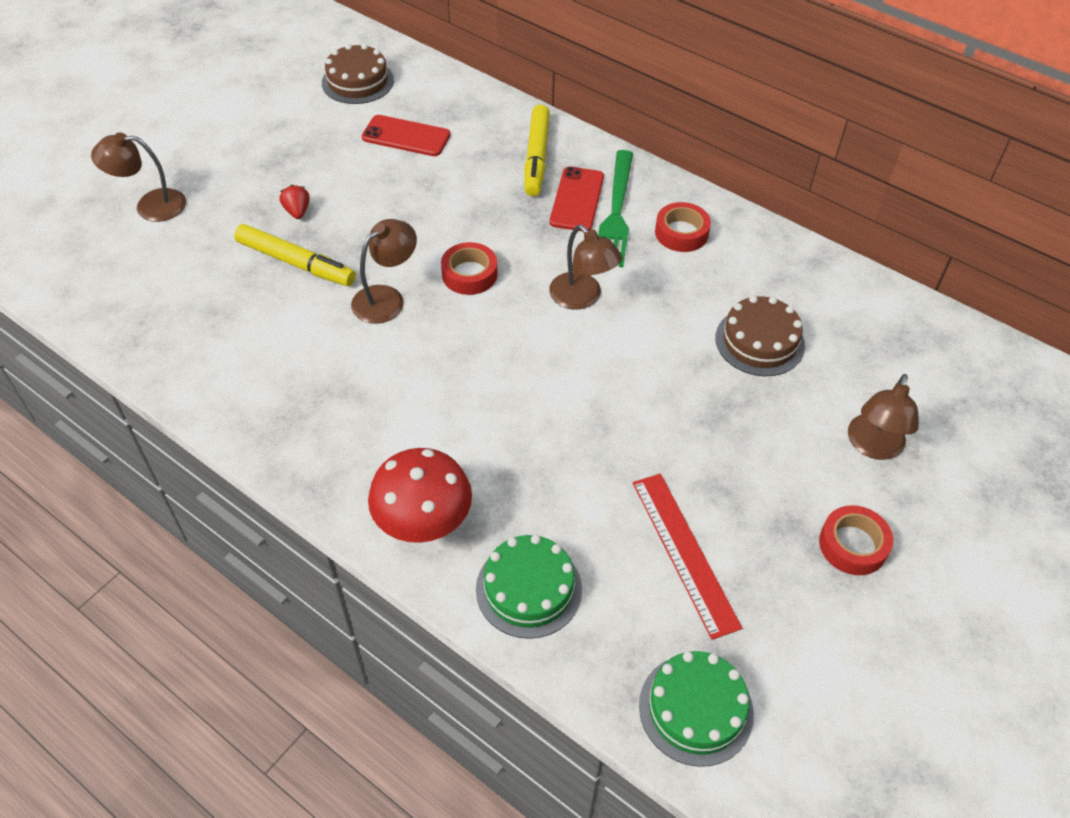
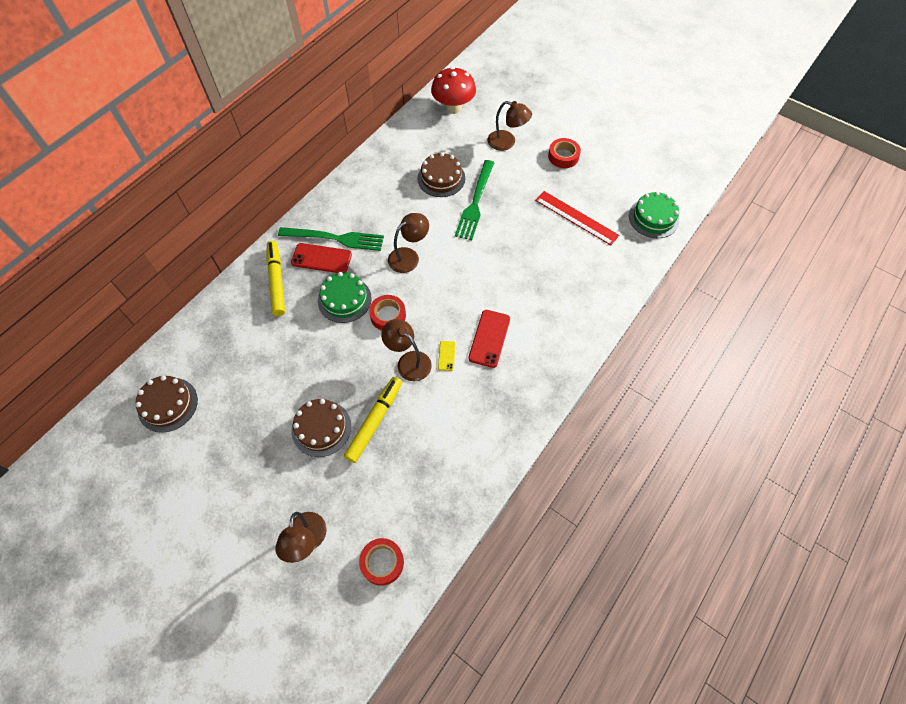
camera: 90 degrees left, 10 degrees up
red strawberry [280,185,310,219] -> brown cake [291,399,351,457]
red phone [362,115,451,156] -> red phone moved to [468,310,510,368]
red mushroom [368,448,472,543] -> red mushroom moved to [431,67,476,114]
green cake [476,535,582,639] -> green cake moved to [318,272,372,323]
yellow marker [525,105,550,196] -> yellow marker turned 105 degrees counterclockwise [267,241,285,316]
red ruler [632,474,742,640] -> red ruler turned 60 degrees clockwise [535,191,619,245]
red tape [655,202,711,252] -> red tape moved to [359,538,404,586]
none -> yellow phone [438,341,455,371]
none -> green fork [455,160,494,240]

